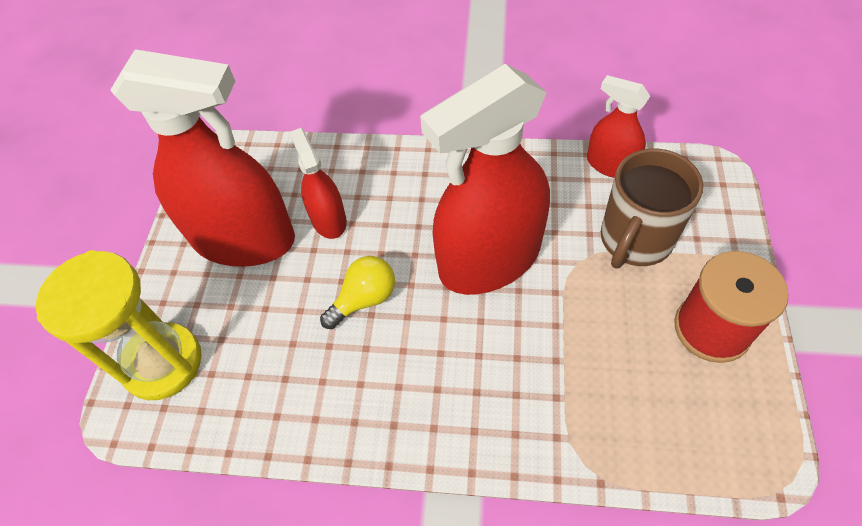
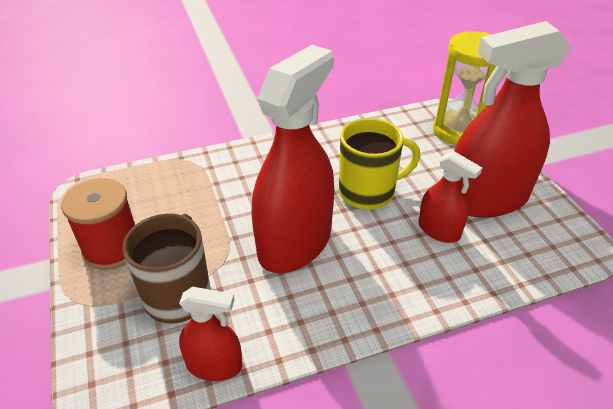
camera: 150 degrees right, 15 degrees down
yellow light bulb [320,256,395,329] -> yellow mug [339,118,420,210]

